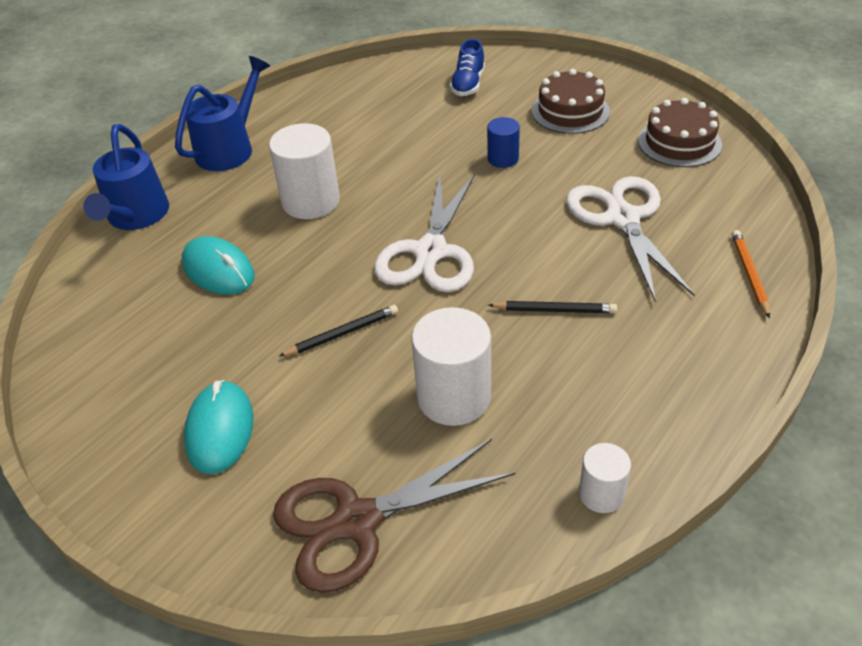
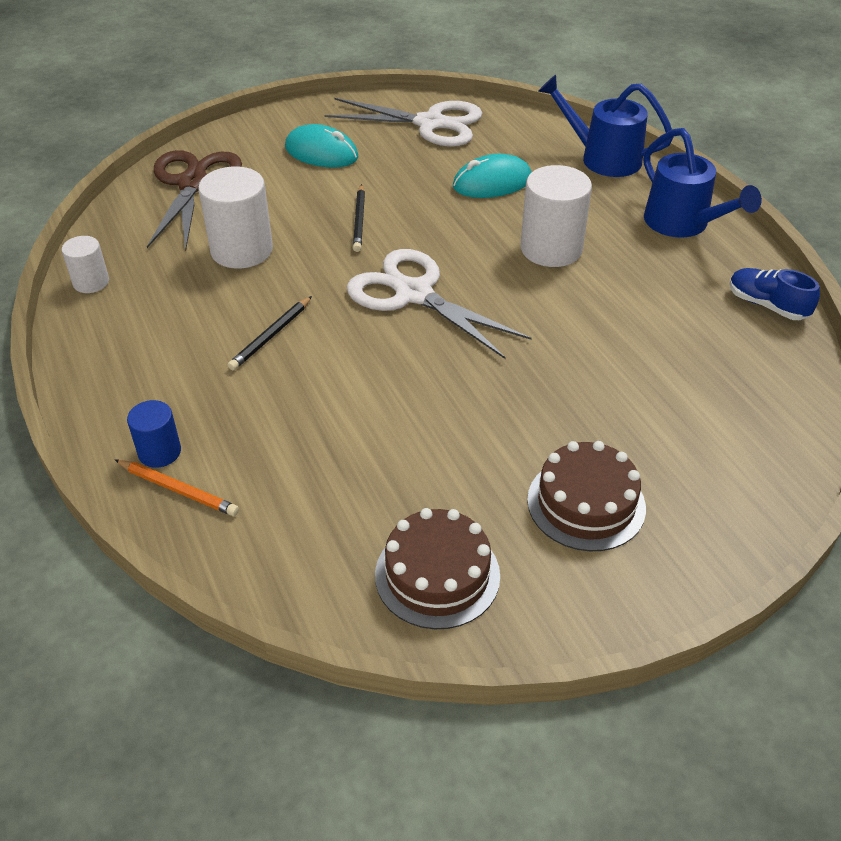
camera: 115 degrees right, 0 degrees up
blue shoe [450,39,485,96] -> blue shoe moved to [730,268,820,320]
blue cylinder [487,117,520,168] -> blue cylinder moved to [127,400,181,468]
white scissors [566,176,695,303] -> white scissors moved to [324,98,483,147]

